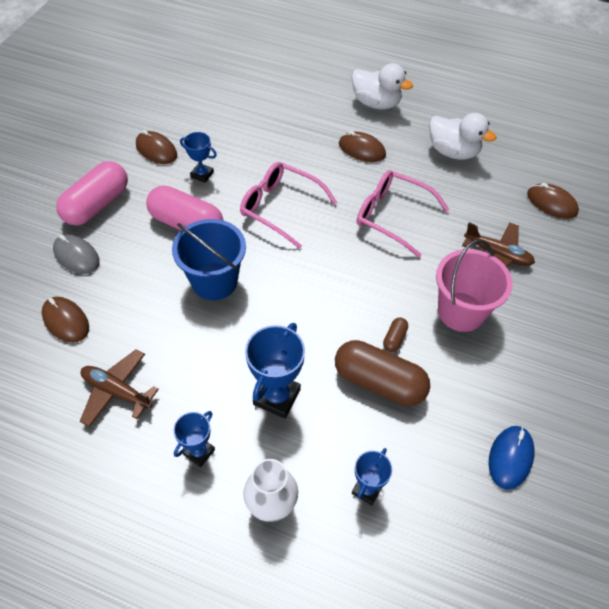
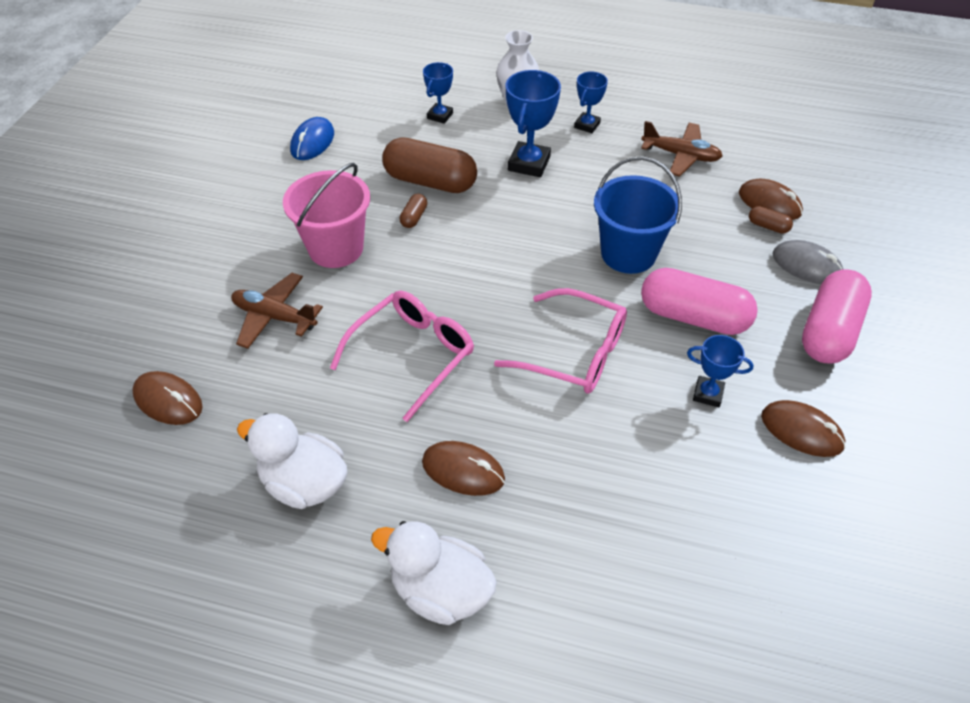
camera: 175 degrees right, 5 degrees down
pink glasses [357,170,449,257] -> pink glasses turned 75 degrees counterclockwise [330,290,474,422]
none -> brown capsule [749,206,793,234]

